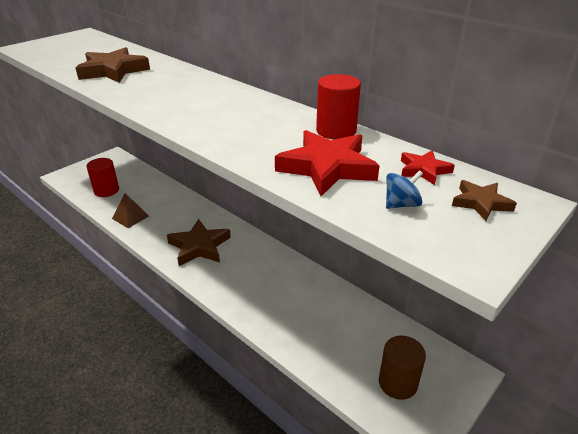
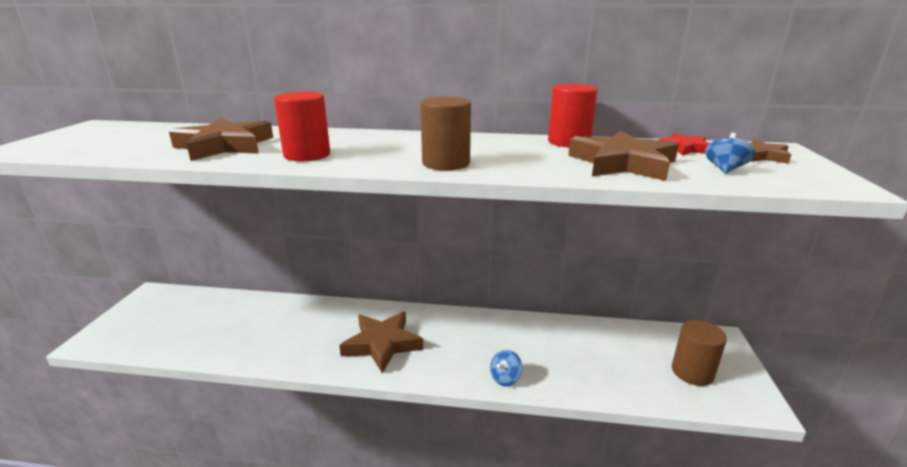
camera: 35 degrees left, 10 degrees down
red cylinder [86,158,119,197] -> red cylinder moved to [274,92,330,161]
brown pyramid [112,193,149,228] -> none
red star [275,130,380,196] -> brown star [568,130,679,181]
none -> brown cylinder [420,97,471,171]
none -> blue spinning top [490,350,523,386]

